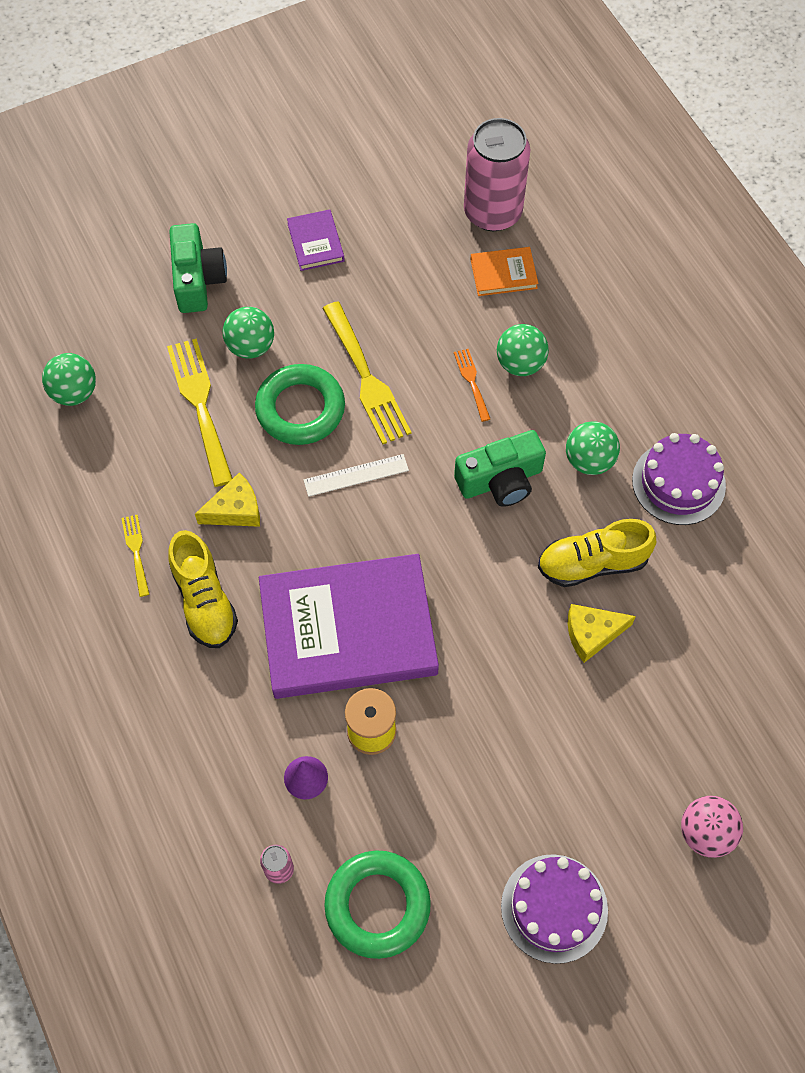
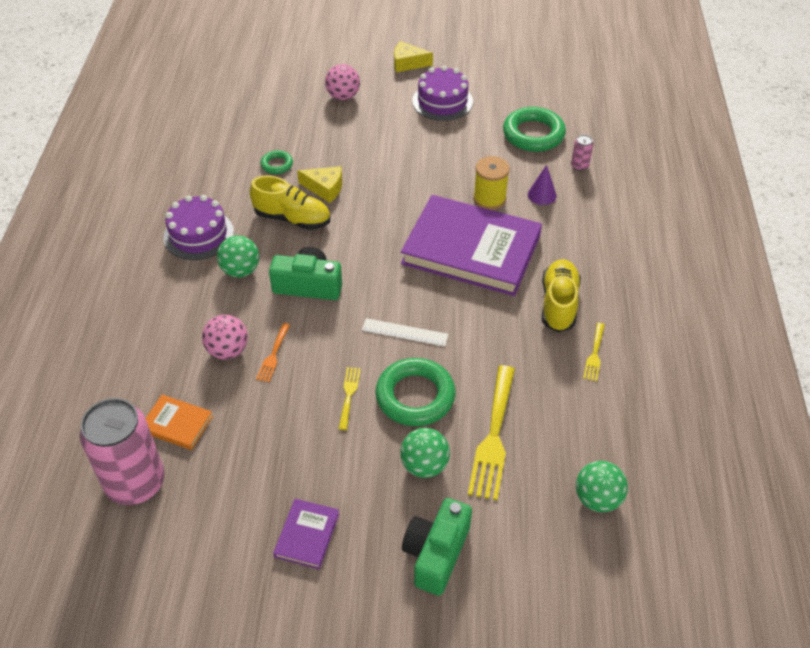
camera: 150 degrees left, 15 degrees down
yellow cheese [195,472,260,527] -> yellow cheese moved to [394,41,433,72]
yellow fork [322,301,411,445] -> yellow fork [338,367,361,430], size x0.50
green ball [497,324,549,376] -> pink ball [202,315,248,360]
none -> green ring [261,150,293,174]

